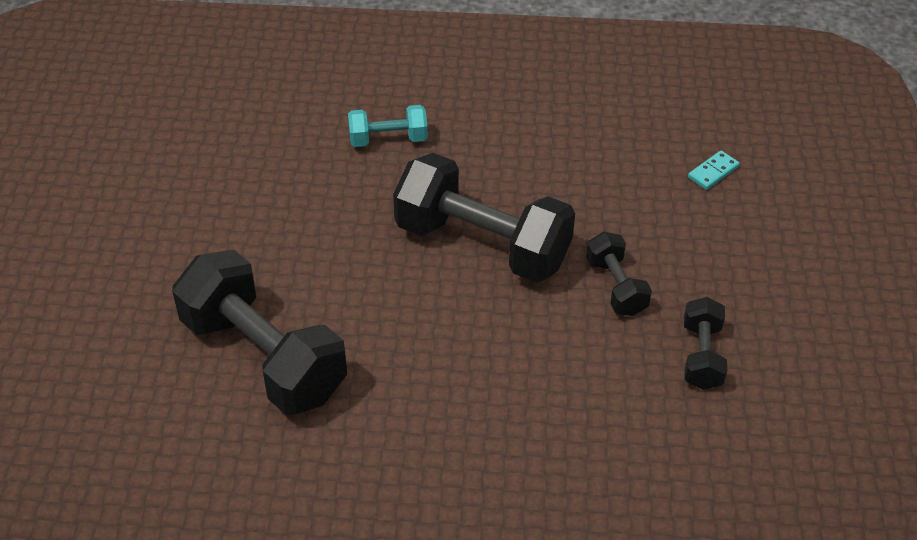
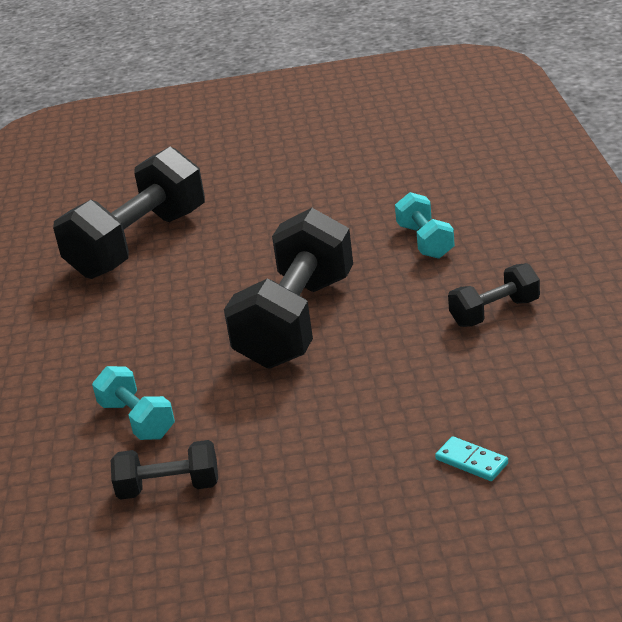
camera: 85 degrees right, 15 degrees down
black dumbbell [586,232,652,316] -> black dumbbell moved to [448,263,540,327]
none -> turquoise dumbbell [92,366,175,440]

